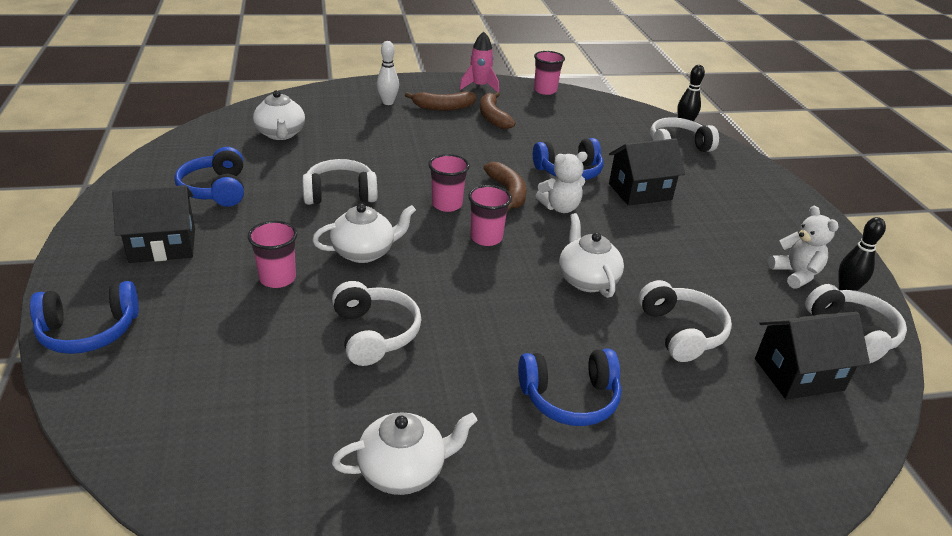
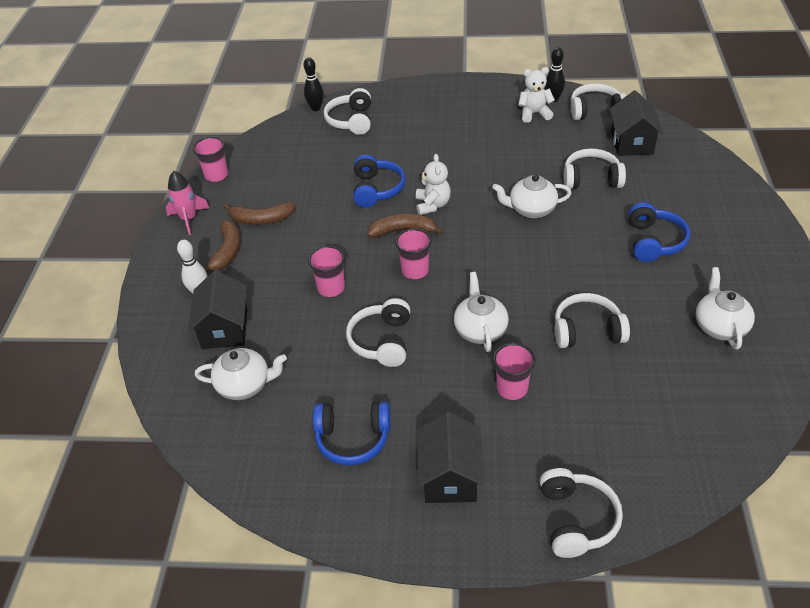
camera: 70 degrees left, 10 degrees up
blue headphones [30,281,139,354] -> white headphones [540,468,623,558]
pink cup [468,185,512,246] -> pink cup moved to [308,246,345,297]
black house [609,138,685,206] -> black house moved to [188,270,247,349]

